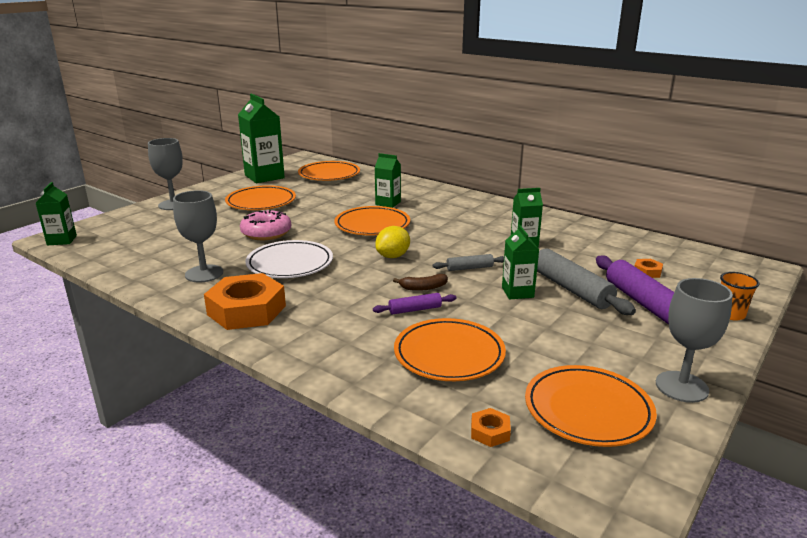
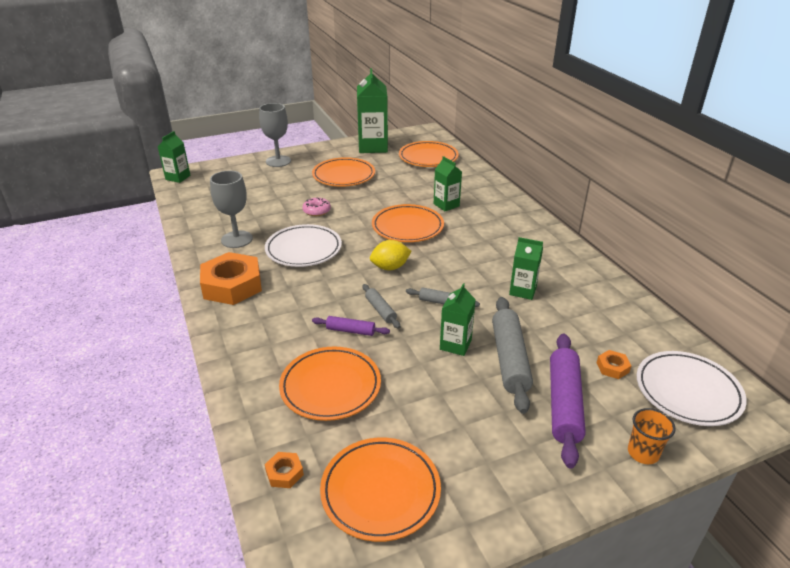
camera: 30 degrees right, 10 degrees up
pink donut [240,210,291,240] -> pink donut [302,198,331,216], size x0.63
brown banana [393,274,448,291] -> grey rolling pin [363,284,400,329]
grey goblet [656,278,733,403] -> none
none -> white plate [636,351,747,426]

